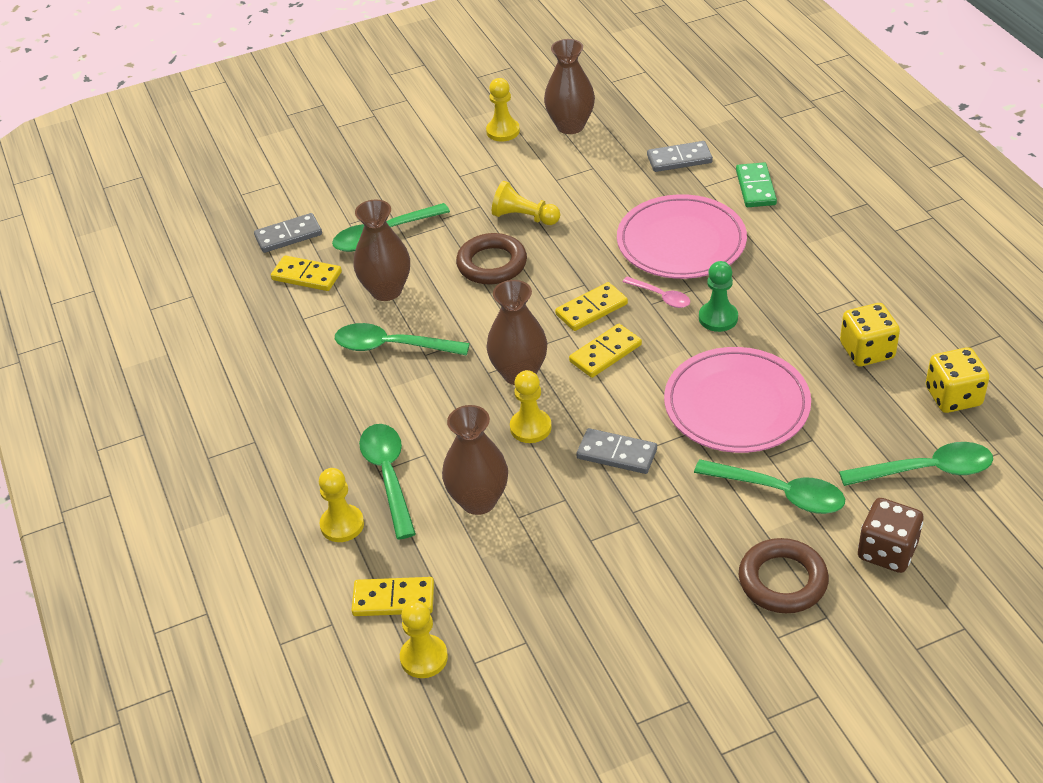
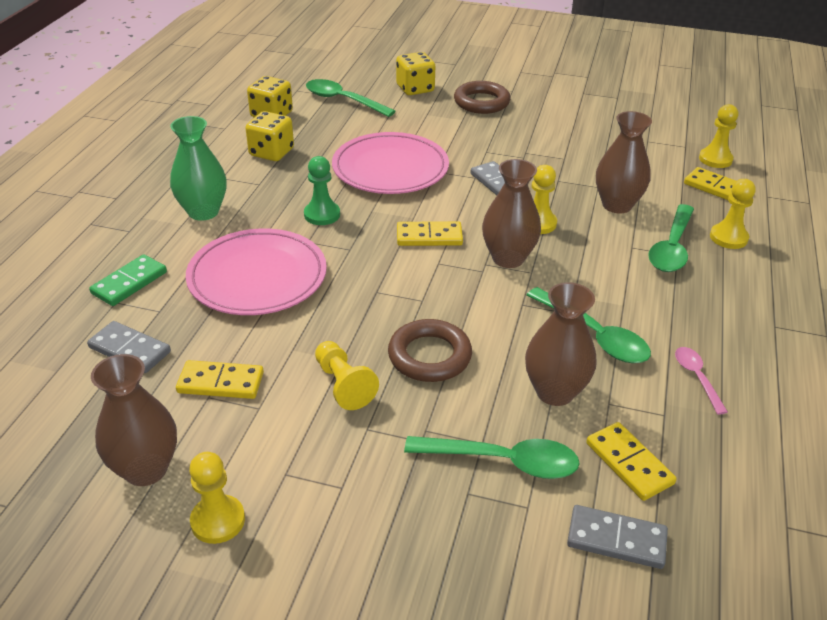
camera: 145 degrees left, 5 degrees down
yellow domino [555,282,628,331] -> yellow domino moved to [176,360,264,399]
pink spoon [623,276,690,308] -> pink spoon moved to [675,347,728,415]
green spoon [694,459,845,514] -> none
brown dice [858,498,923,573] -> yellow dice [396,52,435,95]
none -> green vase [170,116,227,221]

